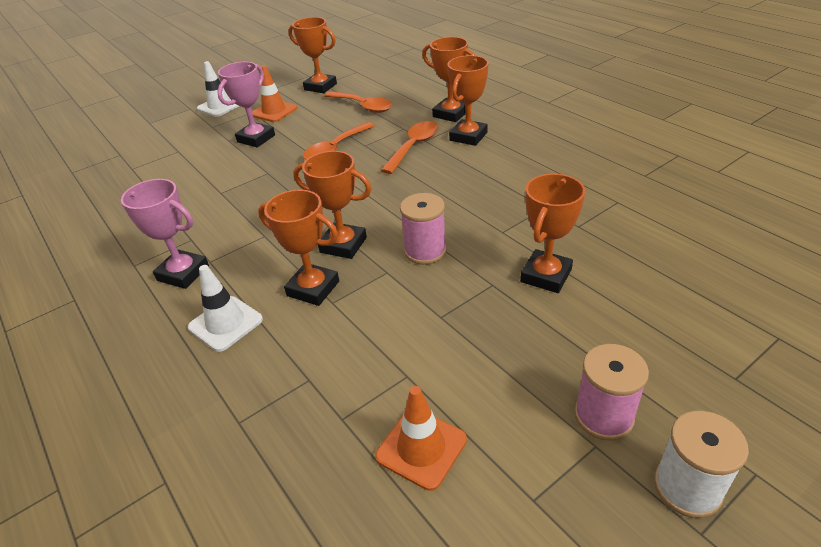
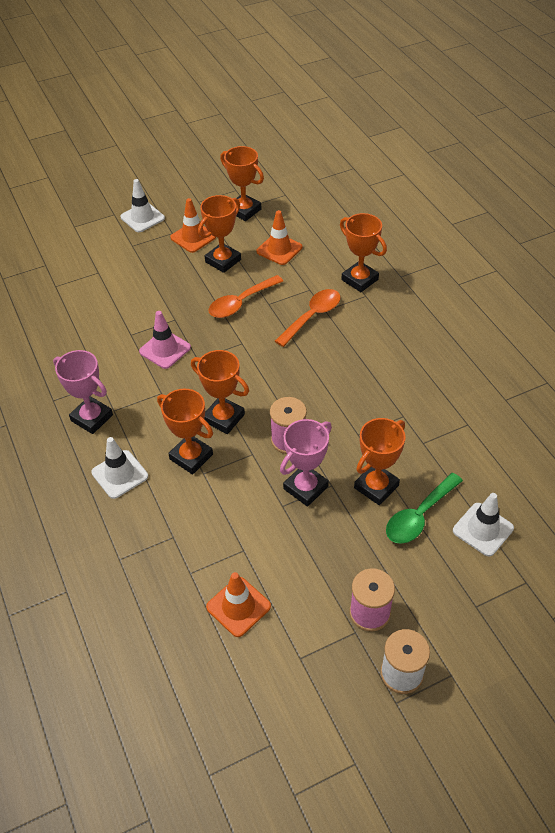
camera: 10 degrees right, 10 degrees up
pink trophy [217,62,275,147] -> pink trophy moved to [280,419,332,507]
orange spoon [324,91,392,113] -> orange traffic cone [257,210,302,265]
orange trophy [447,55,489,146] -> orange trophy moved to [198,195,241,273]
none -> pink traffic cone [139,311,191,369]
none -> green spoon [386,473,463,544]
none -> white traffic cone [453,493,514,557]

